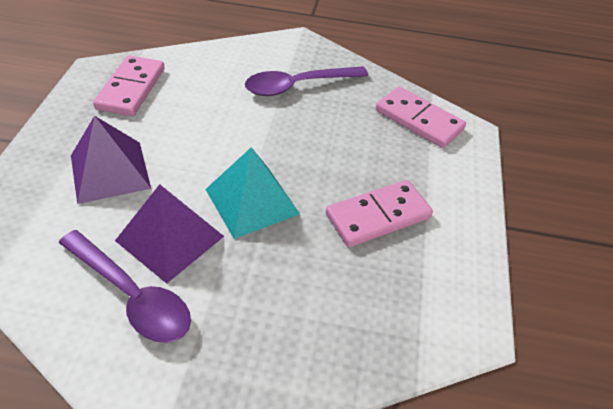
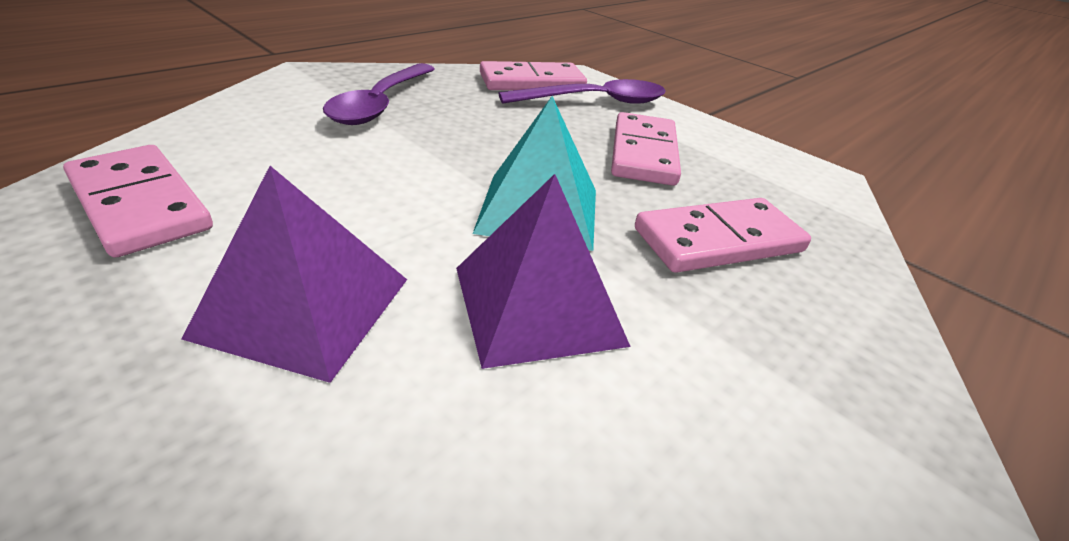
camera: 55 degrees left, 10 degrees down
purple spoon [59,230,191,343] -> purple spoon moved to [498,79,666,104]
none -> pink domino [635,198,811,273]

